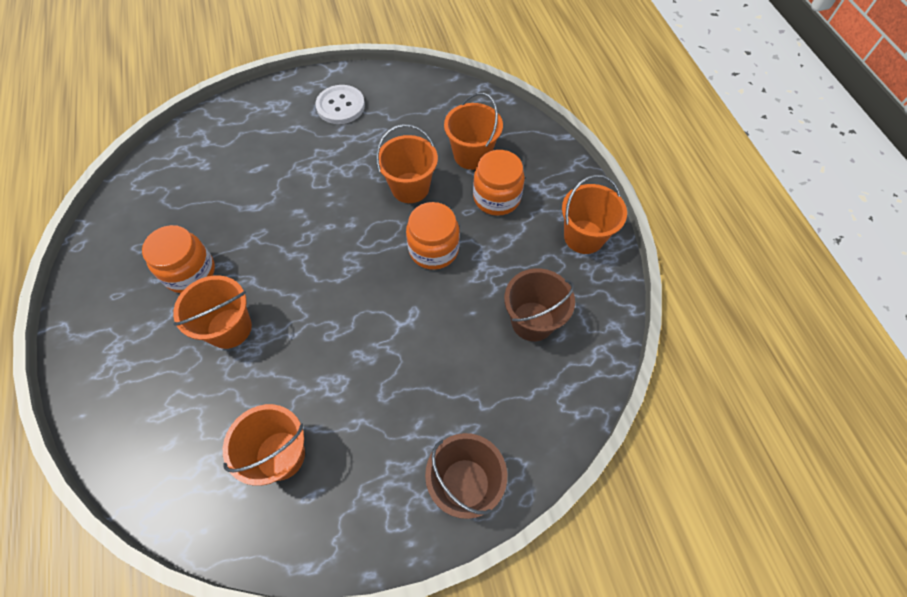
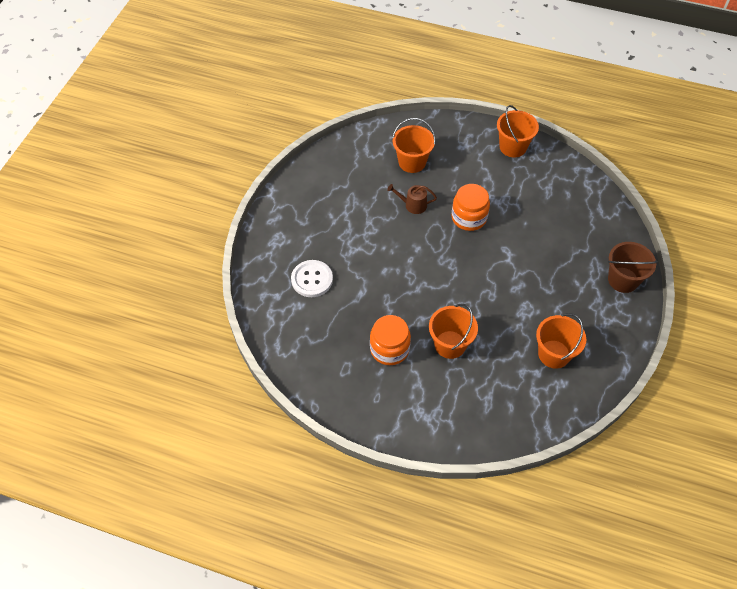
camera: 55 degrees left, 5 degrees down
white button [315,85,365,124] -> white button moved to [291,260,333,297]
orange bucket [376,124,438,203] -> brown watering can [387,184,437,214]
orange jar [473,150,525,216] -> none
brown bucket [504,268,575,341] -> none

